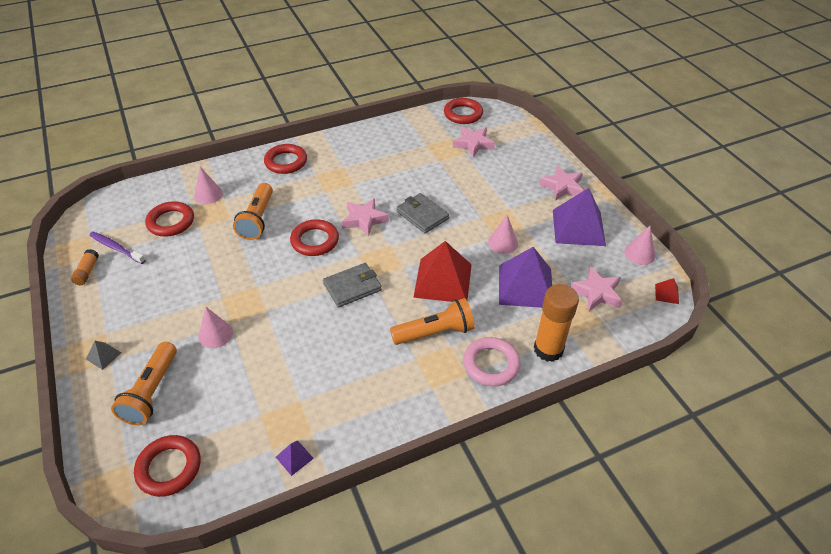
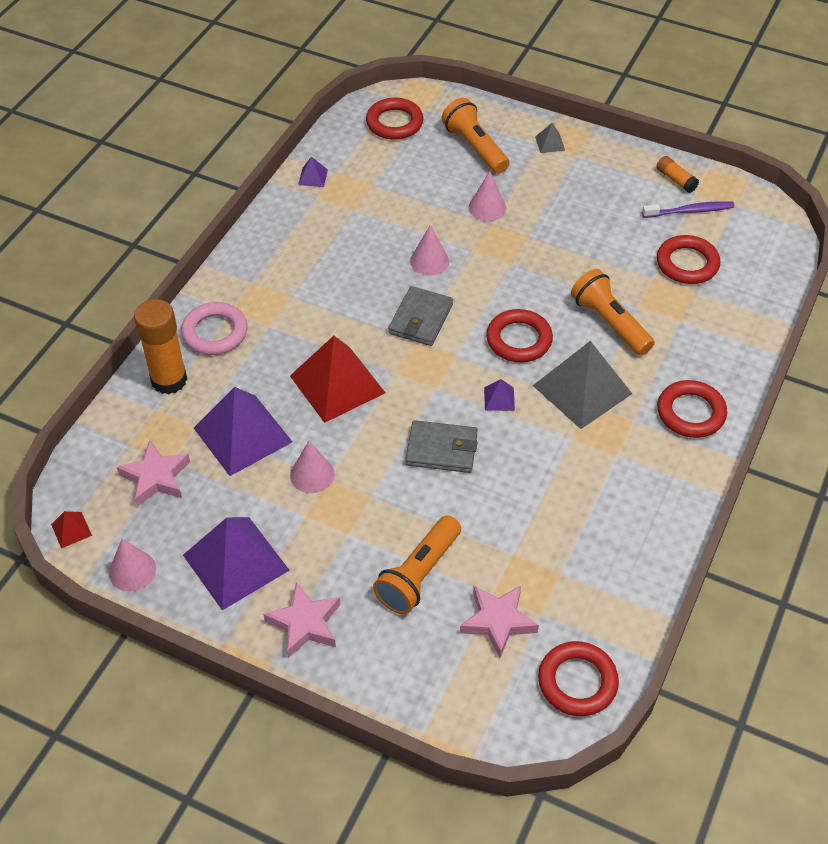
camera: 140 degrees right, 5 degrees up
pink cone [194,167,223,204] -> pink cone moved to [410,225,449,276]
pink star [342,198,389,237] -> purple pyramid [484,379,515,411]
orange flashlight [390,298,475,345] -> orange flashlight moved to [373,515,461,614]
none -> grey pyramid [533,341,632,429]

